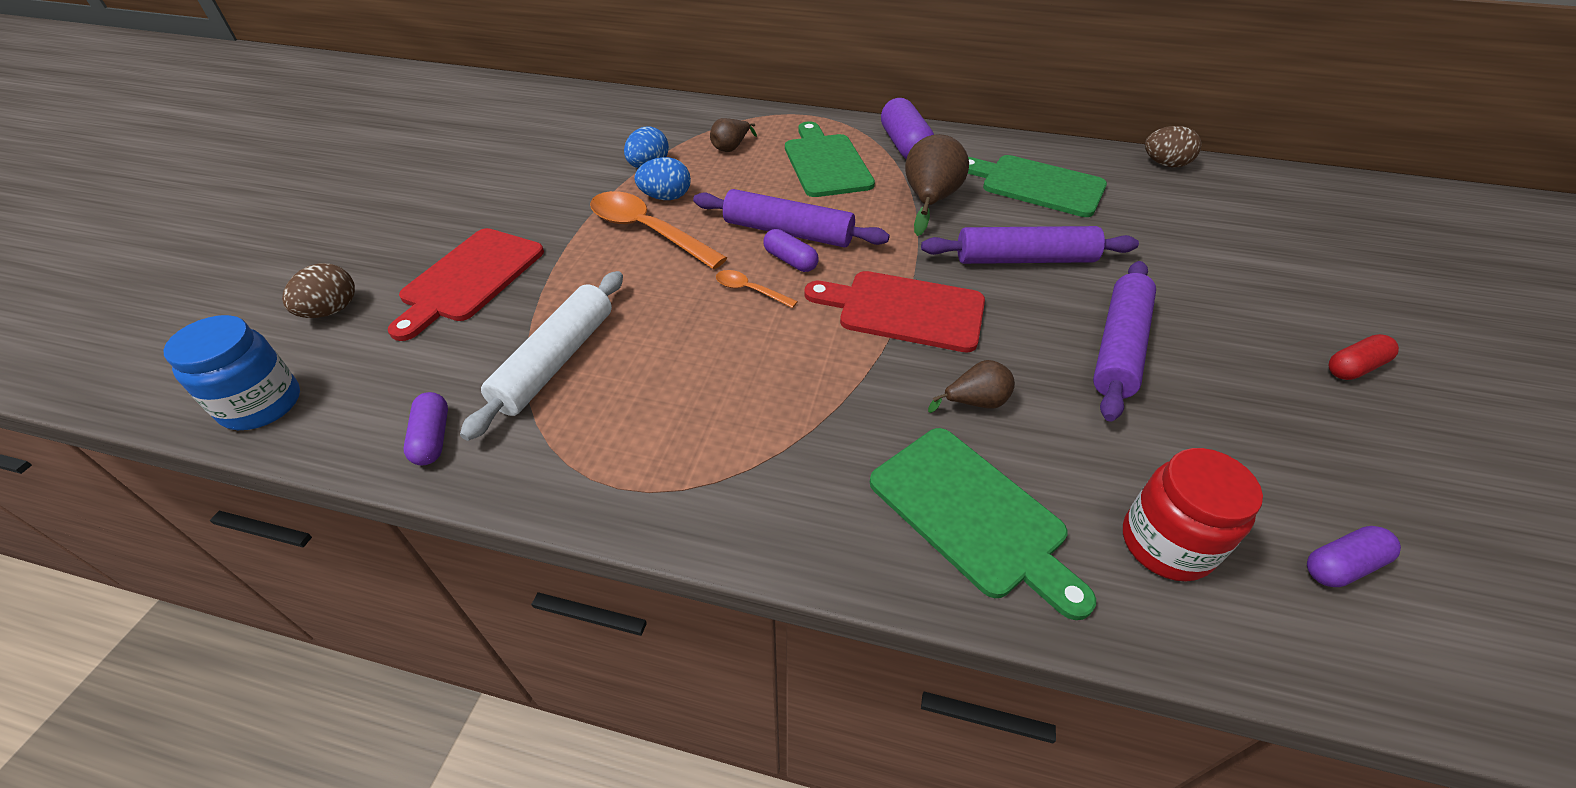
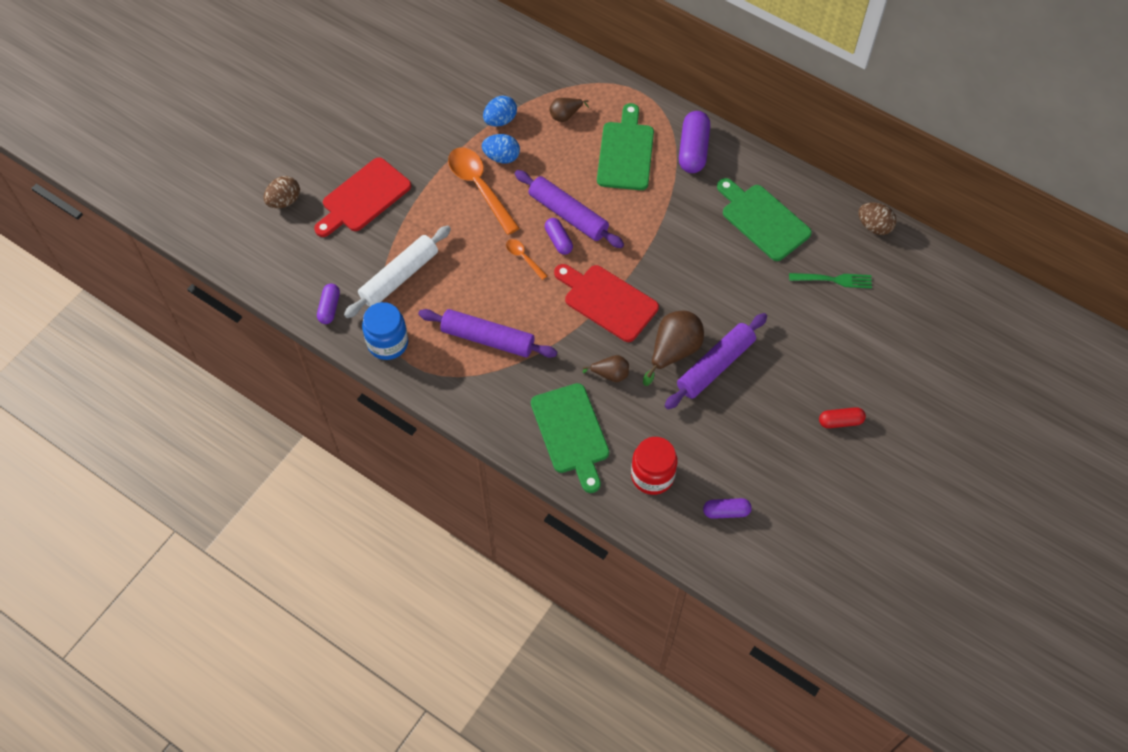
camera: 20 degrees right, 15 degrees up
blue jar [164,315,300,430] -> blue jar moved to [362,302,408,360]
brown pear [905,134,969,236] -> brown pear moved to [643,311,704,386]
purple rolling pin [921,226,1139,264] -> purple rolling pin moved to [418,309,557,358]
none -> green fork [789,273,872,288]

